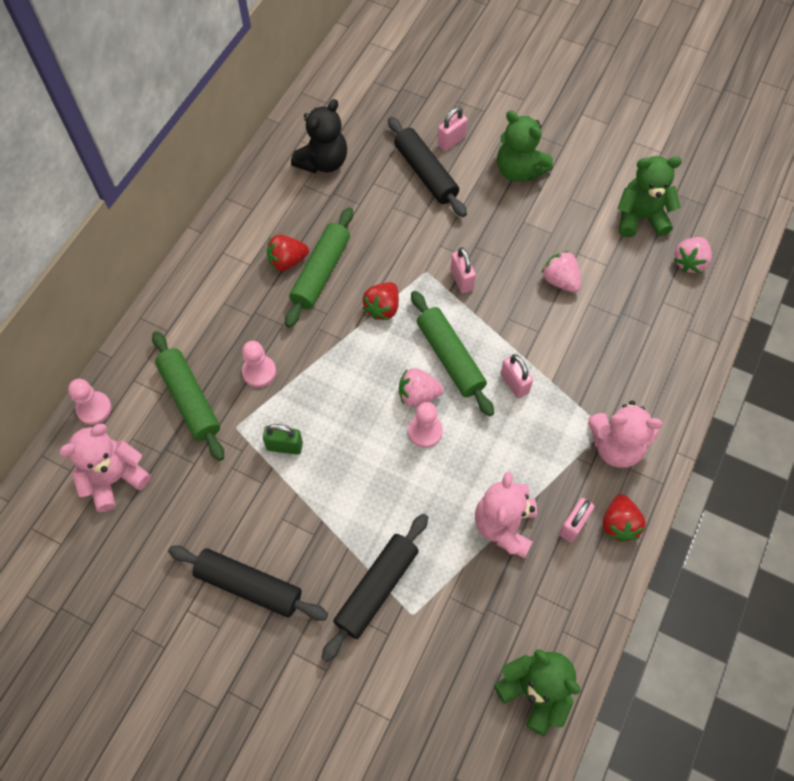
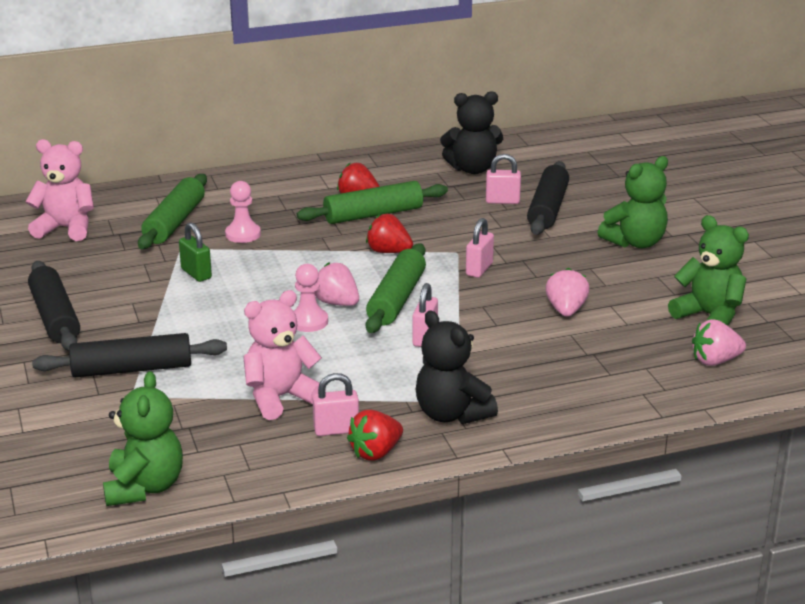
camera: 45 degrees right, 35 degrees down
pink pawn [68,379,112,425] -> none
red strawberry [362,282,399,320] -> red strawberry turned 45 degrees clockwise [366,214,413,253]
pink padlock [437,107,468,151] -> pink padlock moved to [486,154,521,204]
green teddy bear [497,110,553,182] -> green teddy bear turned 120 degrees counterclockwise [598,156,668,248]
pink teddy bear [588,401,663,468] -> black teddy bear [416,310,498,424]

